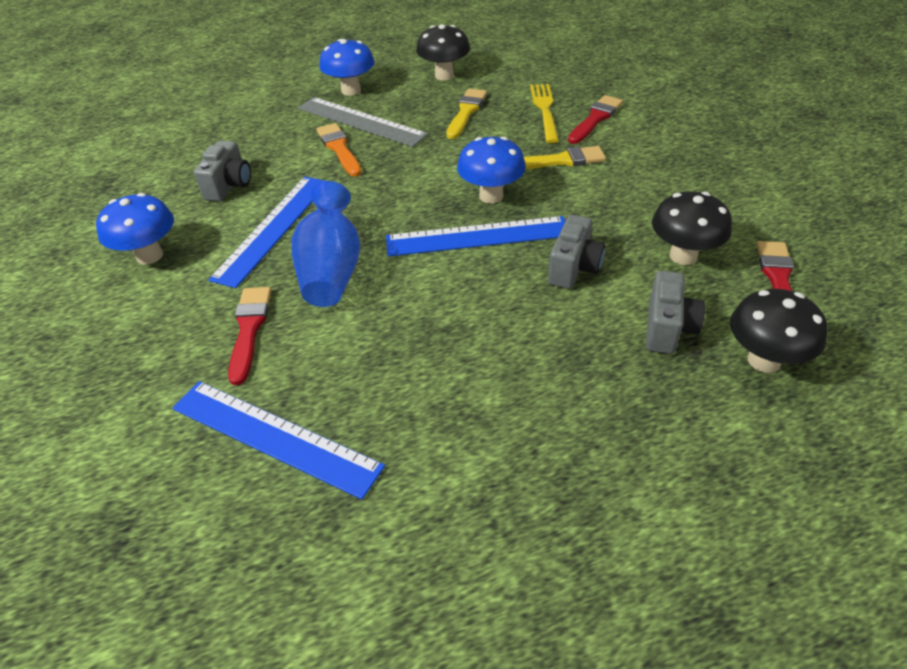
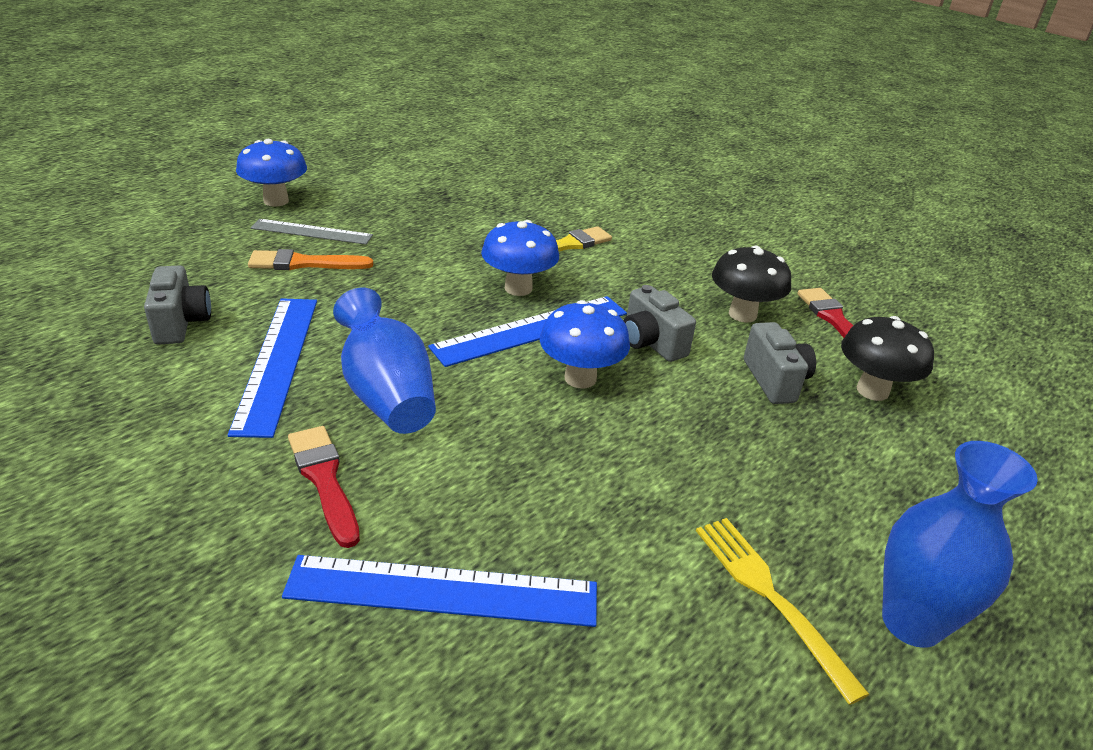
camera: 30 degrees left, 10 degrees down
blue mushroom [96,193,174,264] -> blue mushroom moved to [540,300,630,388]
grey ruler [298,97,428,147] -> grey ruler [251,219,373,245], size x0.66
orange brush [316,123,361,177] -> orange brush turned 45 degrees counterclockwise [248,249,373,270]
black mushroom [416,24,470,80] -> none
yellow brush [446,89,487,139] -> none
yellow fork [530,84,559,143] -> yellow fork moved to [696,518,870,705]
grey camera [548,215,606,289] -> grey camera turned 150 degrees clockwise [623,285,696,362]
red brush [568,95,623,144] -> none
none -> blue vase [882,441,1038,648]

